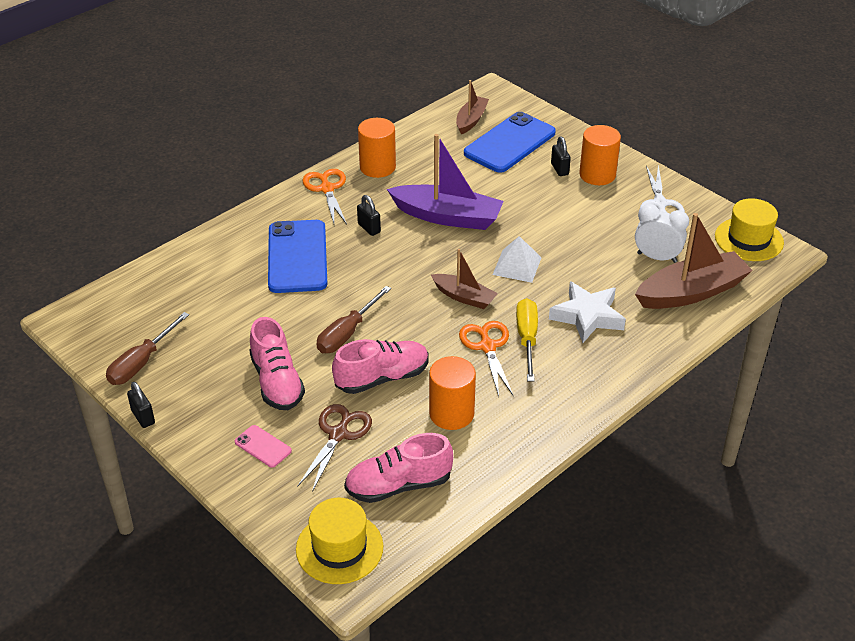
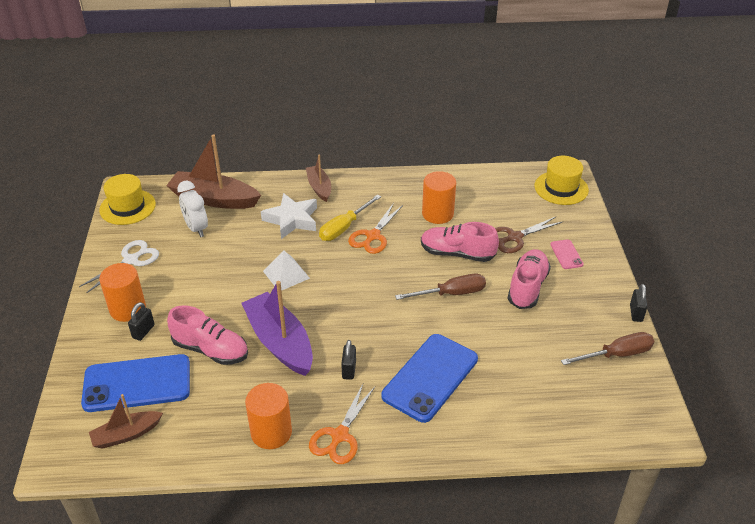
camera: 140 degrees left, 0 degrees up
pink shoe [344,433,453,503] -> pink shoe moved to [167,305,248,365]
brown boat [431,249,498,309] -> brown boat moved to [306,154,331,202]

